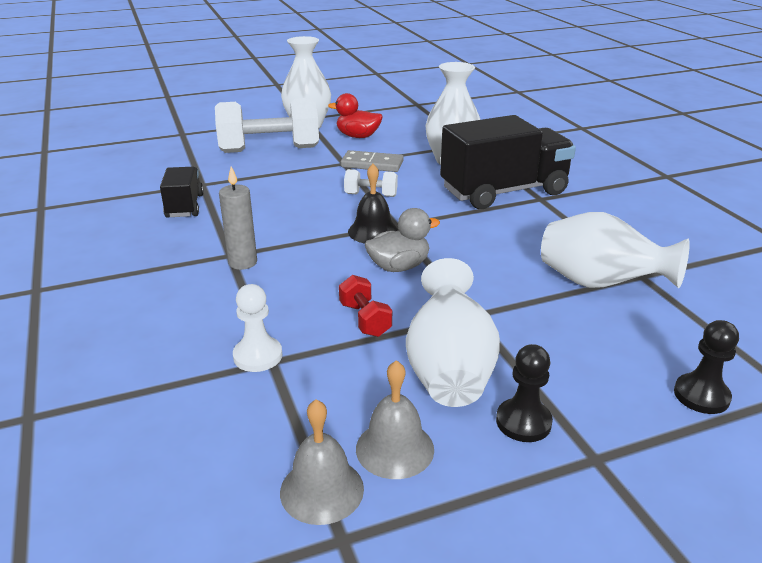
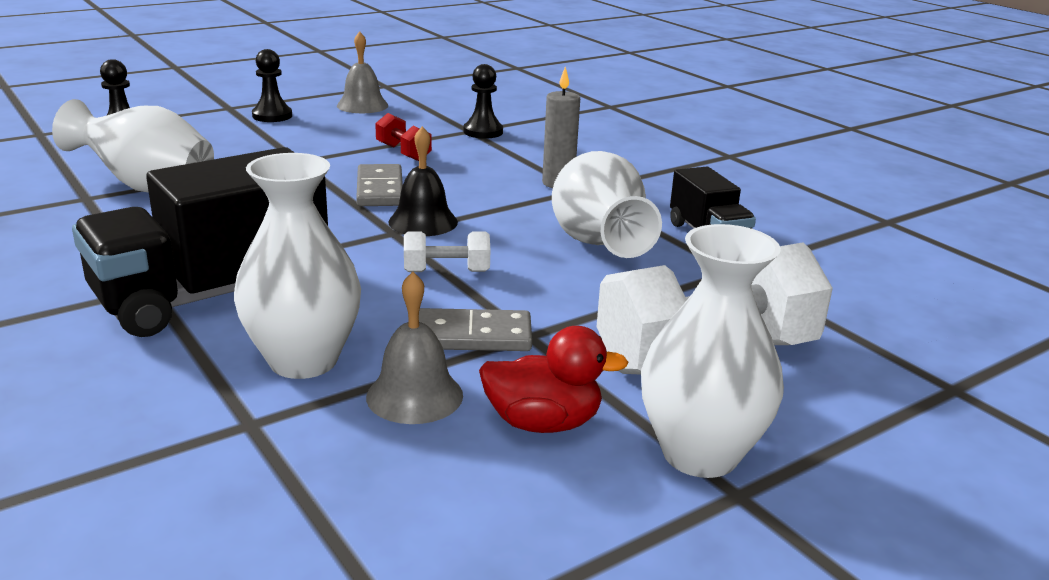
camera: 165 degrees right, 5 degrees down
white pawn [233,284,282,372] -> black pawn [464,64,503,139]
grey bell [280,399,364,525] -> grey bell moved to [366,272,463,424]
grey duck [365,208,440,272] -> grey domino [356,164,403,206]
white vase [406,258,500,407] -> white vase moved to [552,151,662,258]

